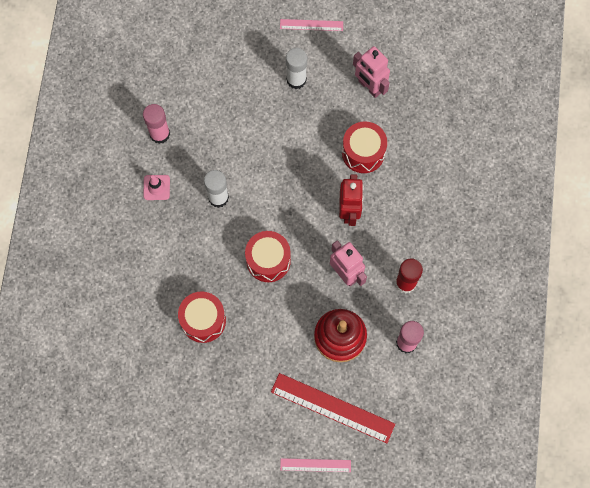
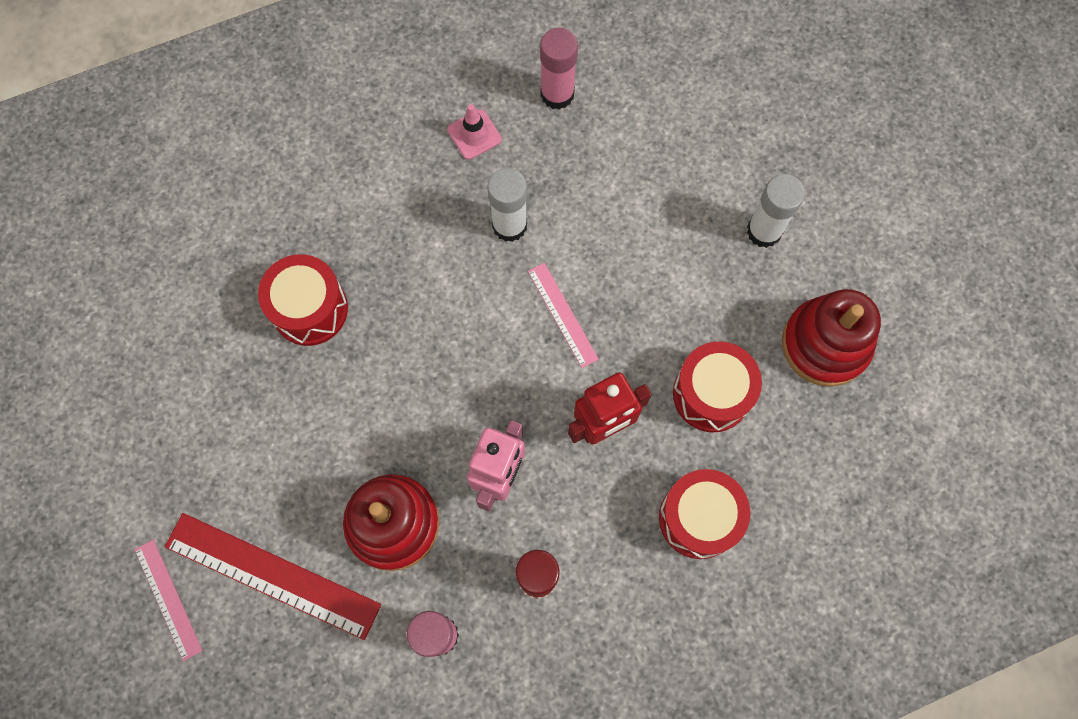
camera: 60 degrees right, 0 degrees up
red drum [245,231,291,282] -> red drum moved to [659,469,750,559]
red ruler [271,373,395,443] -> red ruler turned 60 degrees counterclockwise [165,513,381,640]
pink ruler [280,19,343,31] -> pink ruler moved to [528,263,599,368]
pink robot [353,46,390,98] -> red stacking toy [782,289,881,387]

